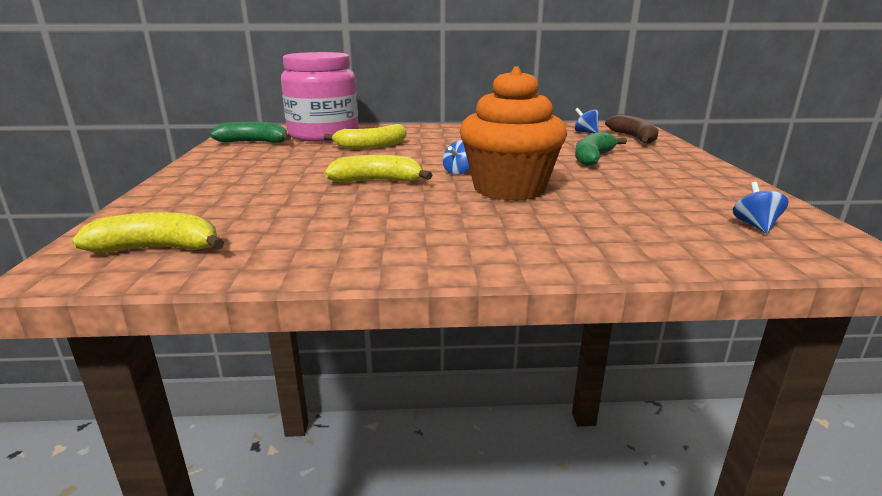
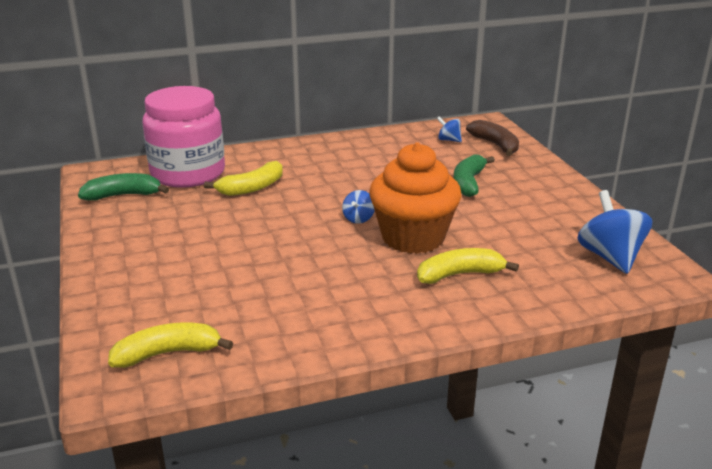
camera: 15 degrees left, 5 degrees up
yellow banana [324,155,432,183] -> yellow banana moved to [417,248,519,284]
blue spinning top [733,182,789,234] -> blue spinning top [577,190,652,274], size x1.97

